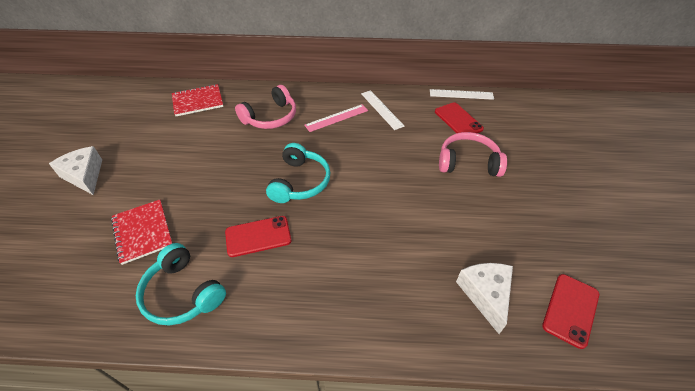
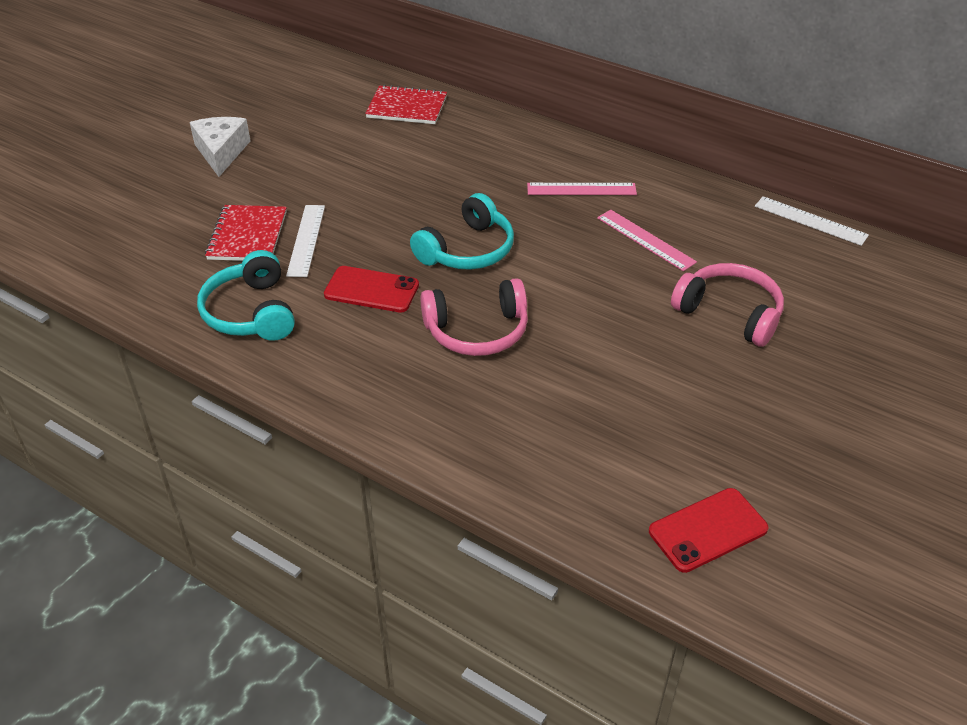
camera: 30 degrees right, 5 degrees down
pink headphones [235,85,296,129] -> pink headphones moved to [420,278,528,356]
white ruler [361,90,405,130] -> white ruler moved to [286,205,325,277]
red phone [435,103,484,133] -> none
white cheese [456,263,513,334] -> none
none -> pink ruler [597,210,697,271]

